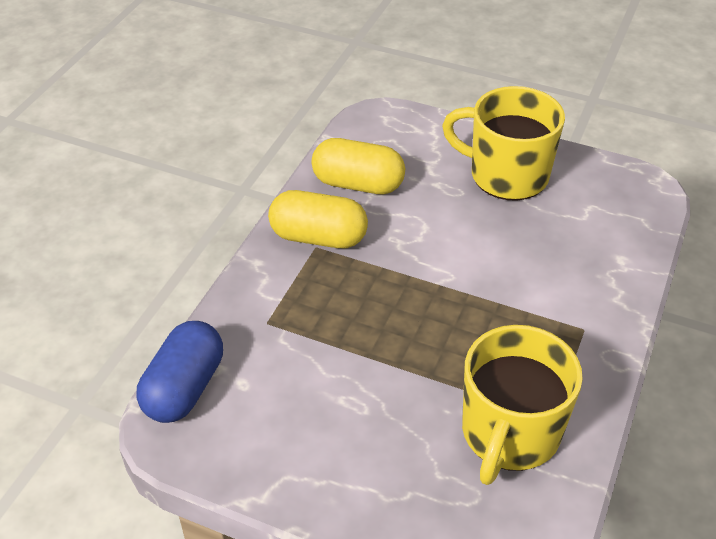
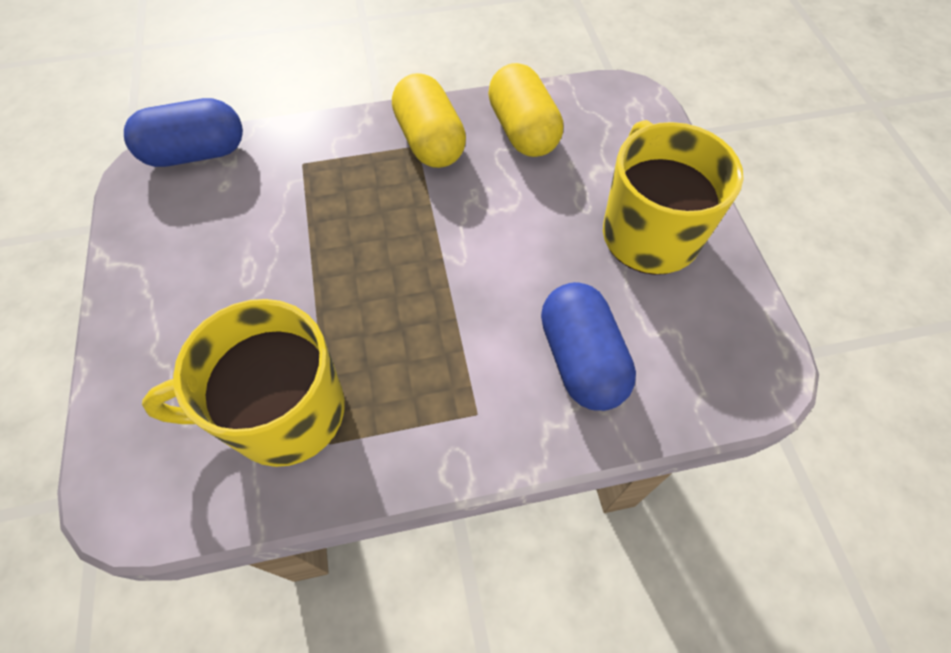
camera: 55 degrees right, 15 degrees up
none -> blue capsule [541,282,636,411]

